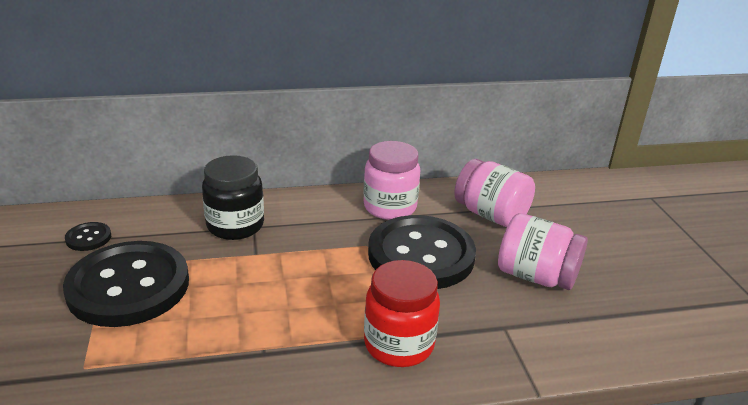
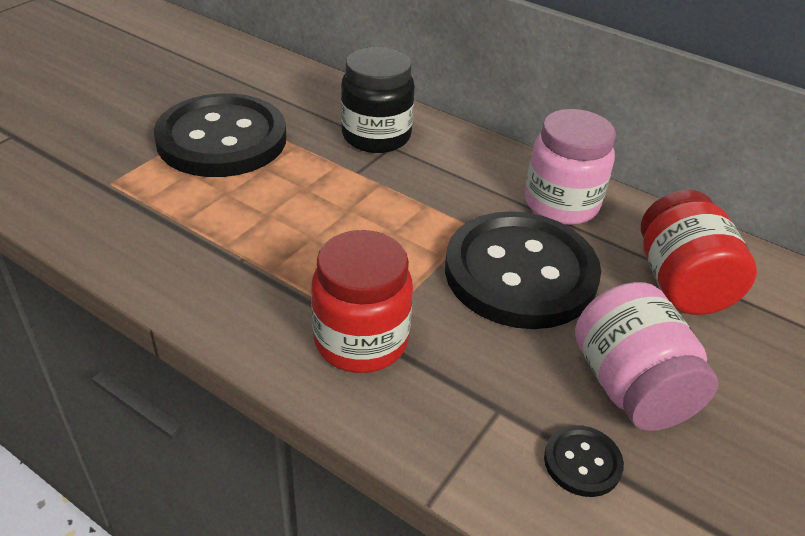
camera: 45 degrees right, 10 degrees up
black button [65,222,111,251] -> black button moved to [544,425,624,497]
pink jar [454,159,535,227] -> red jar [641,190,757,315]

